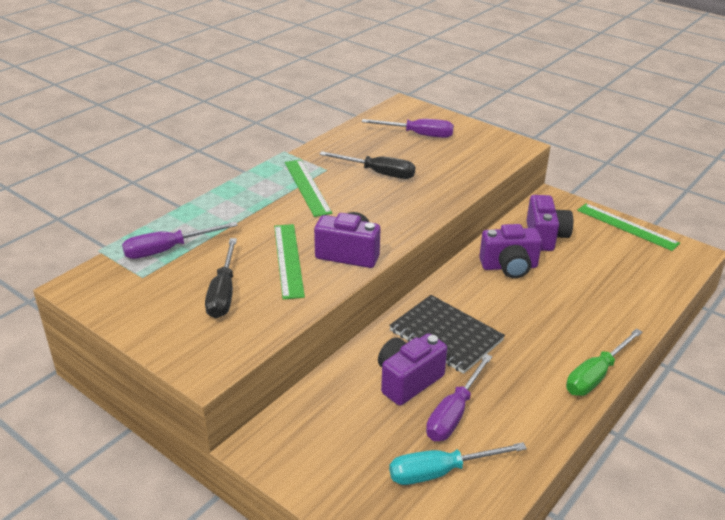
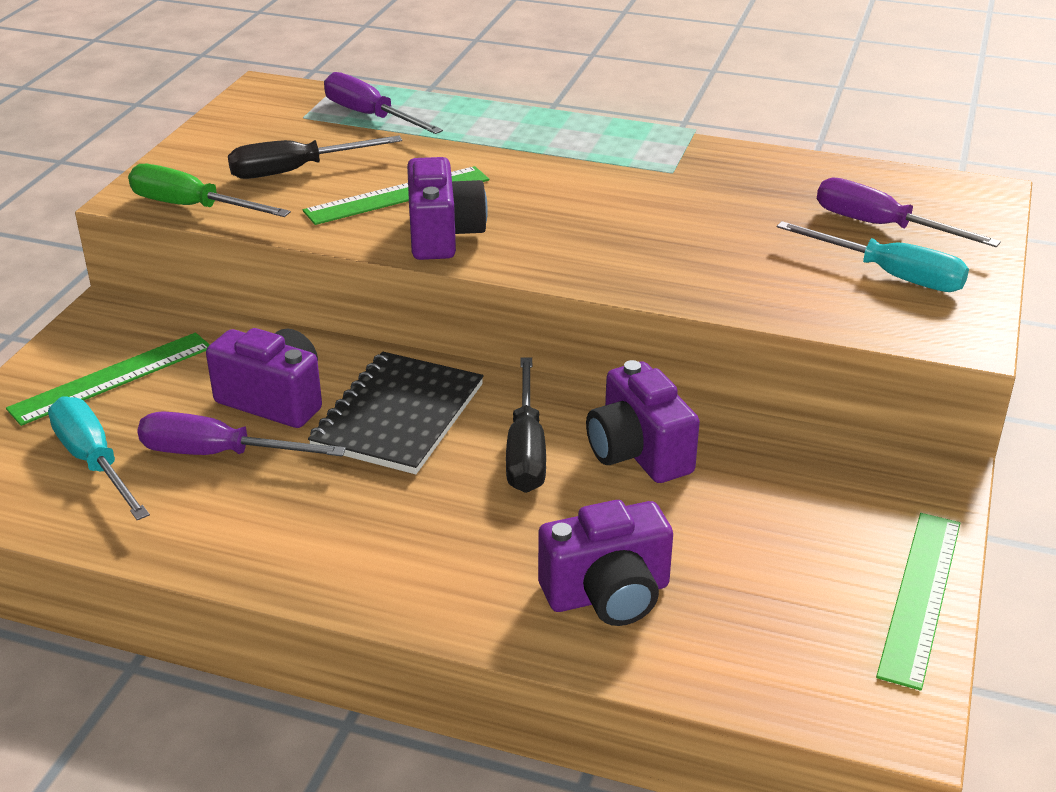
camera: 70 degrees right, 0 degrees up
green ruler [285,160,332,217] -> green ruler moved to [6,332,210,426]
black screwdriver [319,151,416,179] -> black screwdriver moved to [506,358,546,493]
purple screwdriver [362,119,454,138] -> purple screwdriver turned 135 degrees clockwise [817,178,1001,247]
purple camera [526,195,573,251] -> purple camera moved to [538,500,673,626]
green screwdriver [566,329,642,396] -> green screwdriver moved to [128,164,291,217]
none -> turquoise screwdriver [777,221,969,292]

